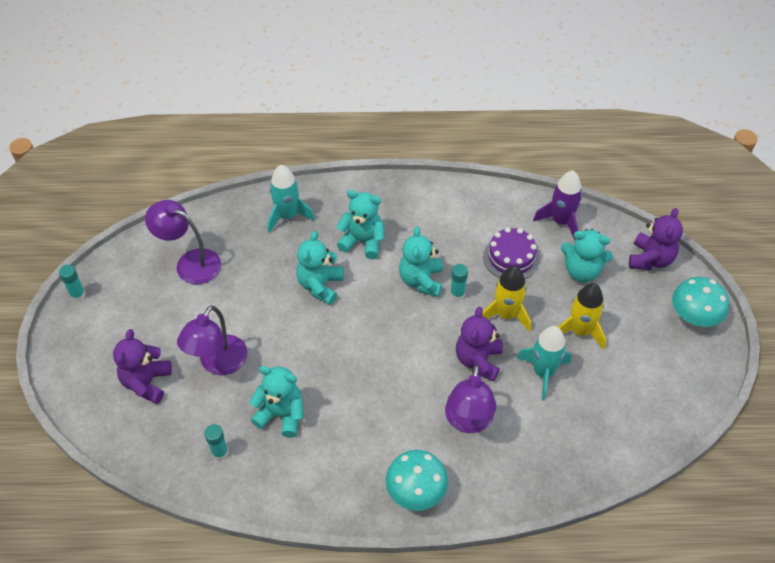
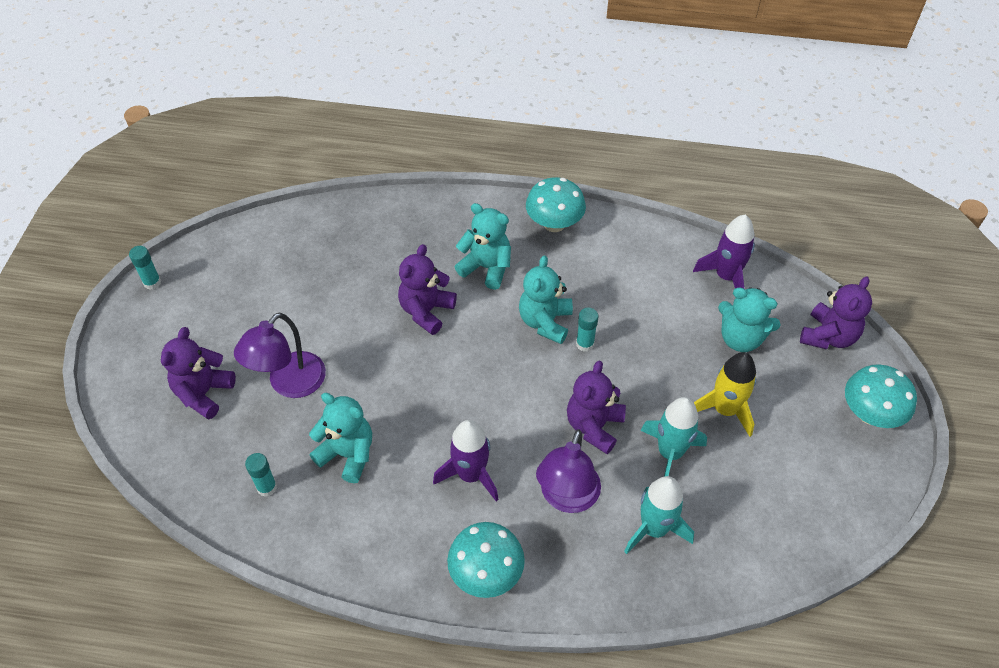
camera: 10 degrees right, 0 degrees up
purple lamp [145,200,221,284] -> none
turquoise rocket [267,165,315,233] -> turquoise rocket moved to [624,476,694,554]
turquoise teddy bear [296,231,344,305] -> purple teddy bear [398,244,457,335]
yellow rocket [482,266,531,332] -> none
purple cake [483,227,540,279] -> none
none -> purple rocket [433,420,499,501]
none -> turquoise mushroom [526,177,586,232]

